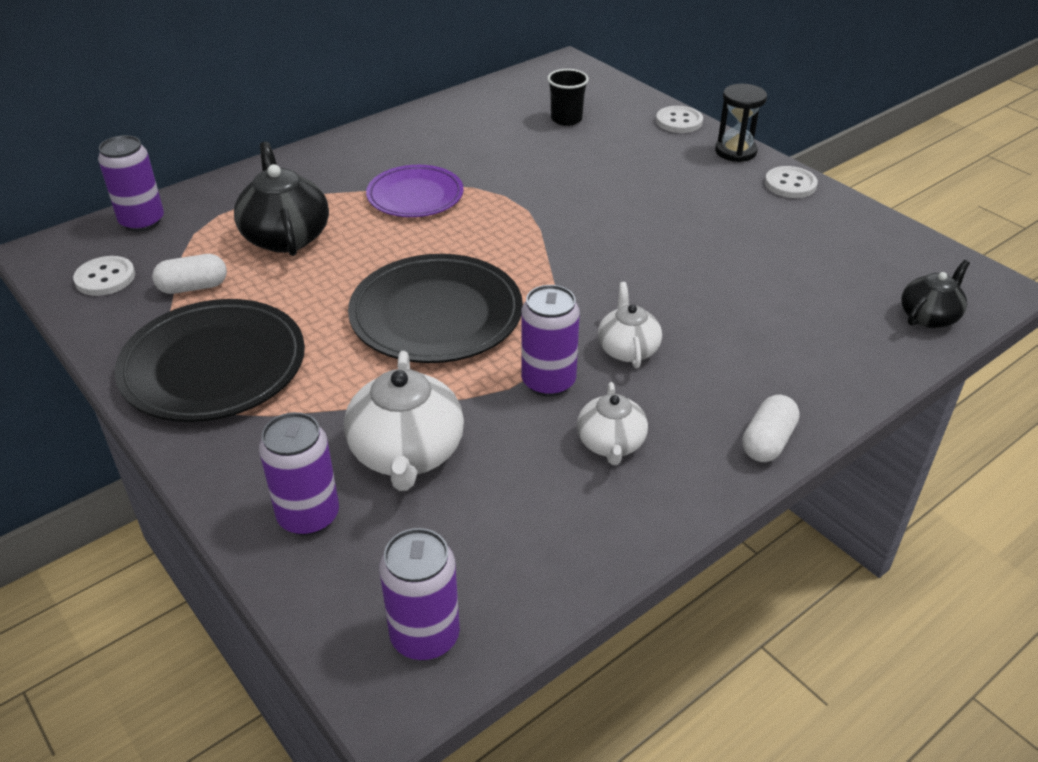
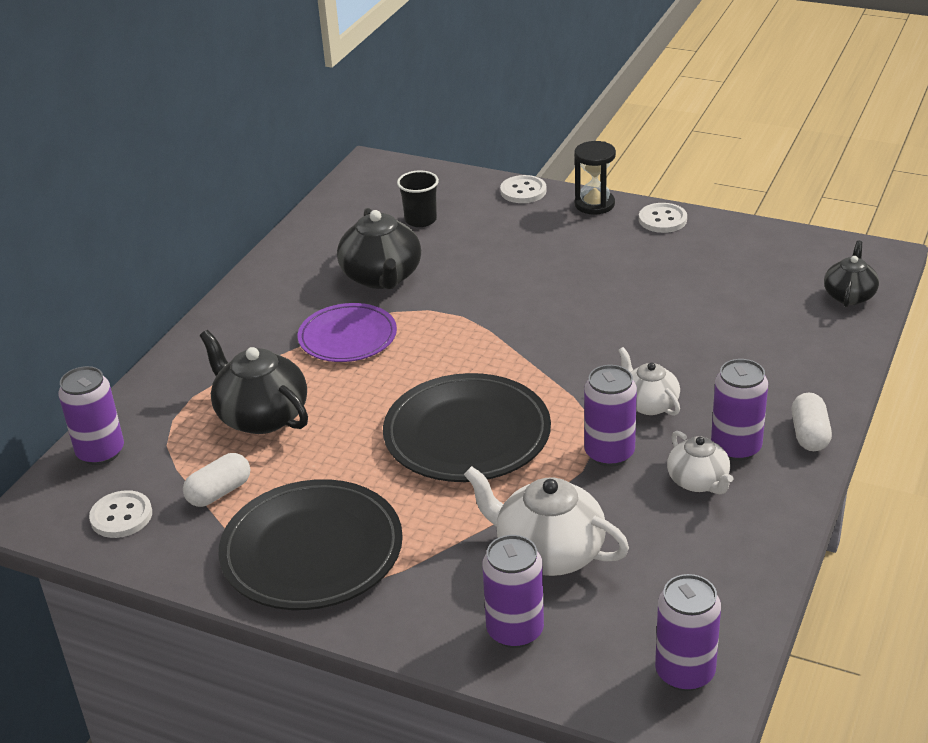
camera: 25 degrees left, 5 degrees down
white teapot [344,351,464,491] -> white teapot turned 150 degrees clockwise [464,466,629,576]
none -> black teapot [337,208,421,289]
none -> purple can [711,359,768,461]

